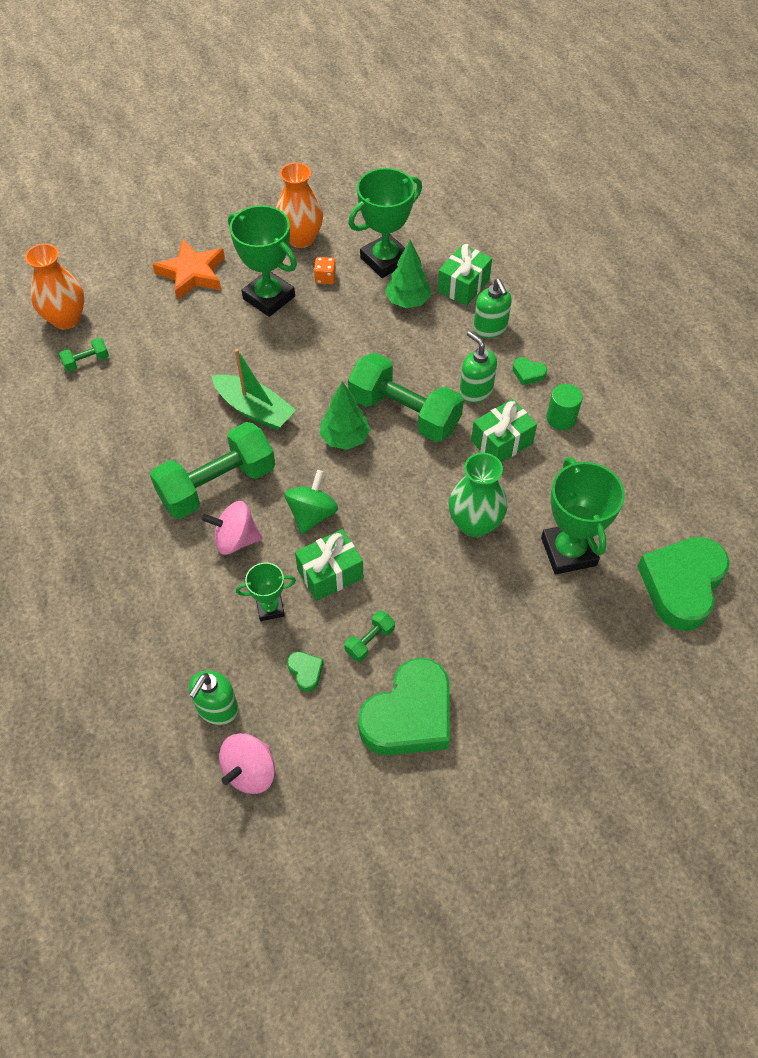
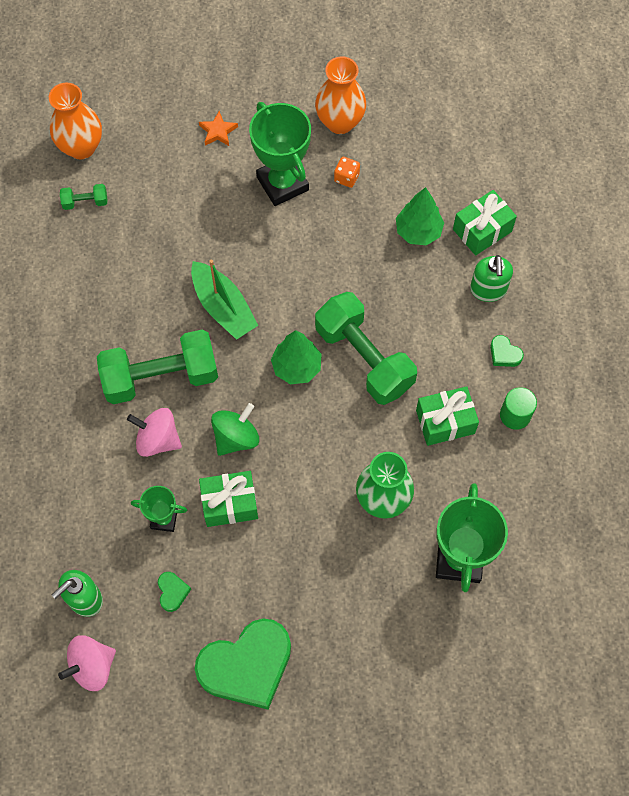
camera: 20 degrees right, 10 degrees up
orange star [152,239,225,300] -> orange star [199,111,238,146], size x0.52
green dumbbell [344,610,395,662] -> none
green trophy [348,168,422,278] -> none
green soap dispenser [460,331,497,403] -> none
green heart [637,537,729,631] -> none

